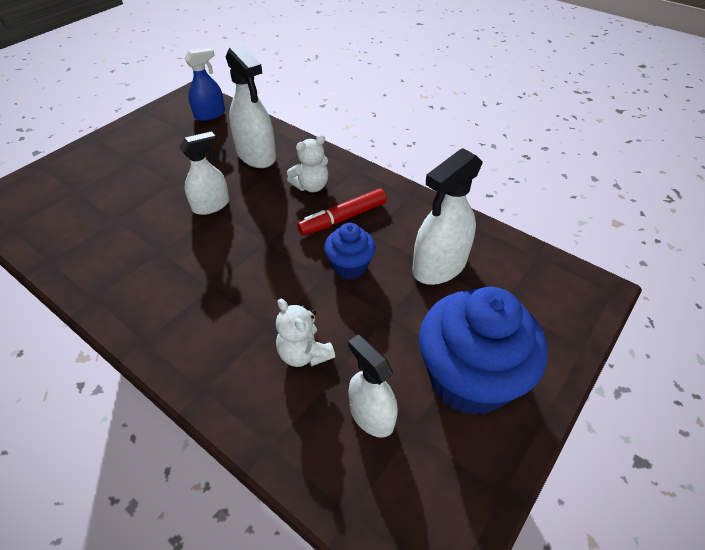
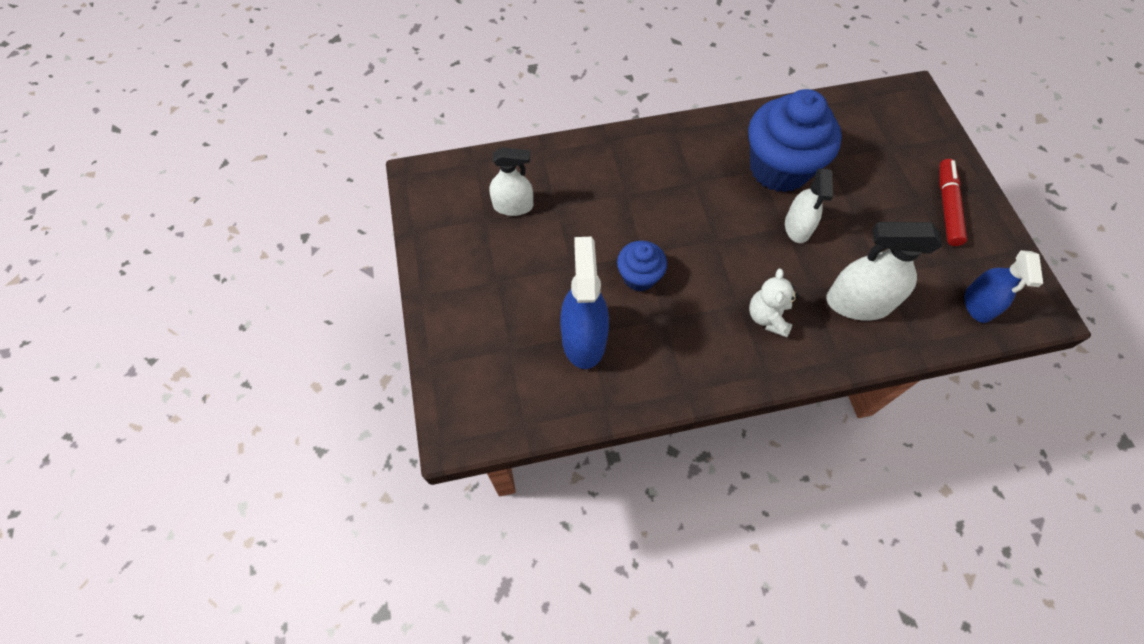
camera: 130 degrees right, 15 degrees up
white teddy bear [276,299,335,367] -> none
red marker [297,188,387,236] -> red marker moved to [939,159,967,246]
white spray bottle [412,148,483,285] -> blue spray bottle [560,237,609,369]
blue cupcake [419,287,548,415] -> blue cupcake moved to [748,89,842,192]

